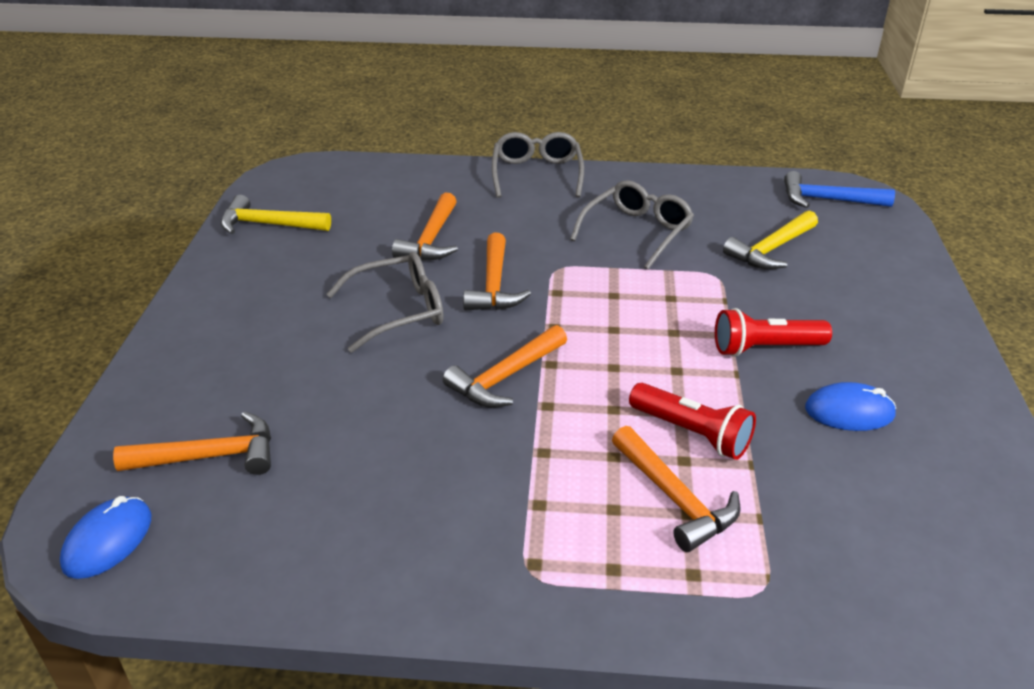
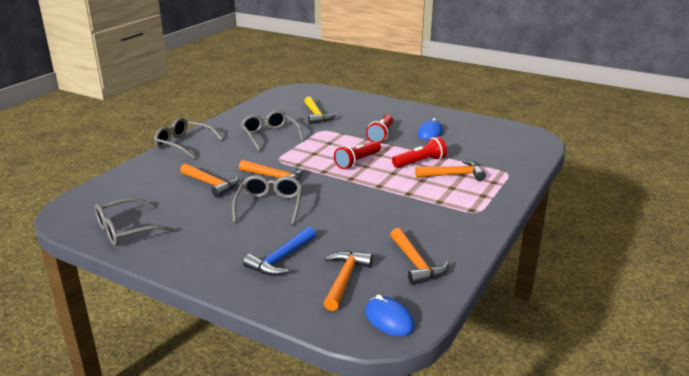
camera: 65 degrees left, 10 degrees down
yellow hammer [221,195,331,234] -> grey glasses [95,198,175,246]
orange hammer [443,325,567,407] -> orange hammer moved to [390,228,449,285]
blue hammer [784,171,895,208] -> blue hammer moved to [243,227,316,276]
none -> red flashlight [334,141,381,169]

